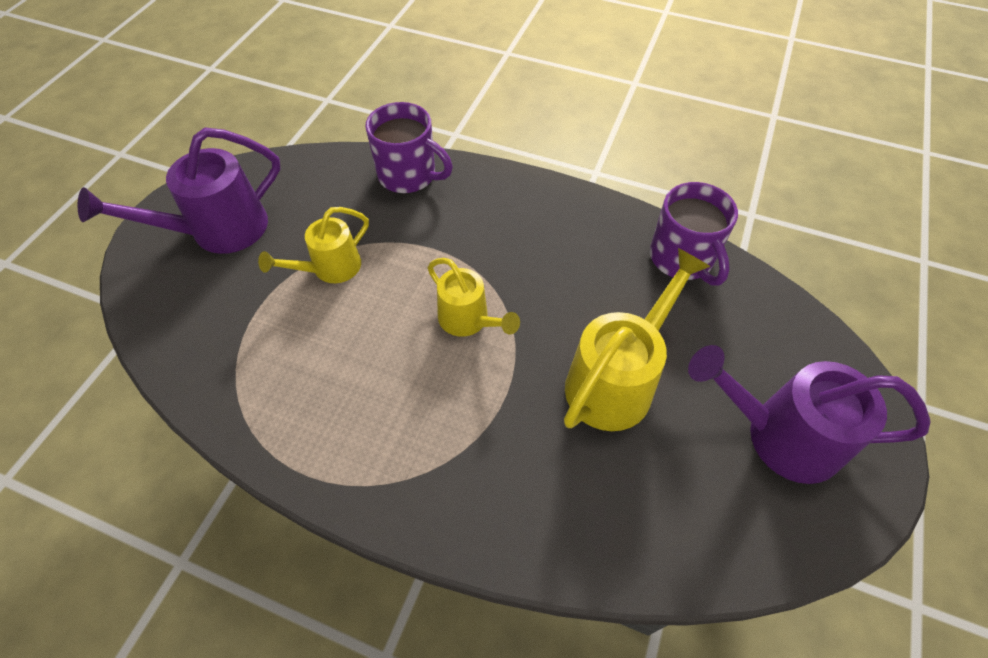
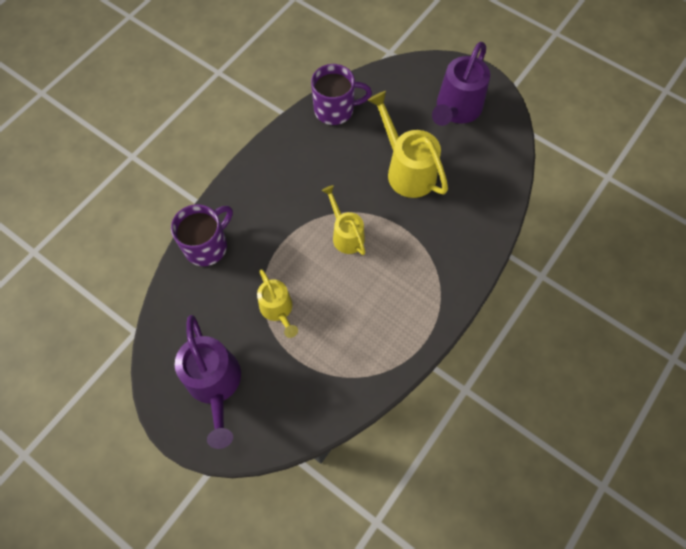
camera: 75 degrees left, 10 degrees up
yellow watering can [428,258,520,337] -> yellow watering can turned 90 degrees counterclockwise [322,185,366,255]

